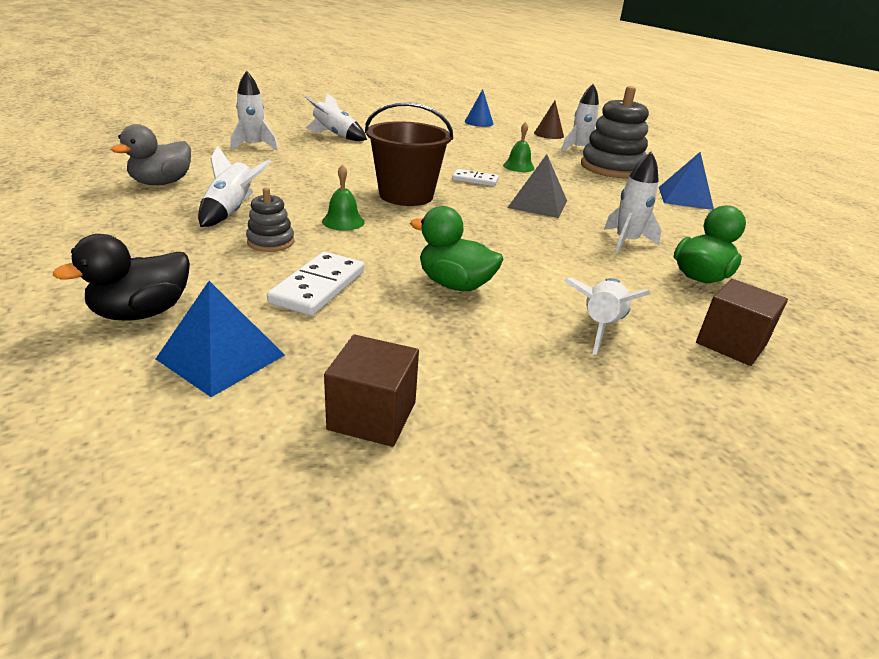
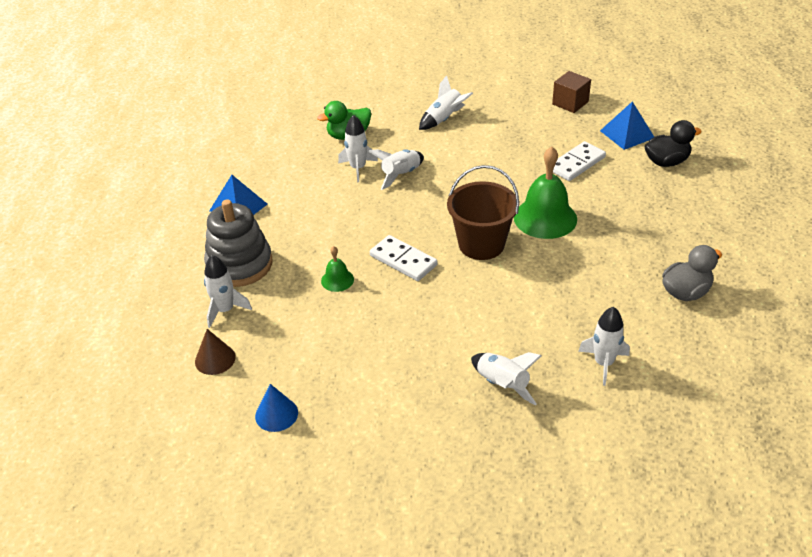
camera: 150 degrees left, 10 degrees up
white rocket [198,146,271,227] -> white rocket moved to [368,149,424,190]
grey stacking toy [246,188,294,252] -> none
green bell [322,164,365,231] -> green bell [514,146,577,239], size x2.03
green duck [410,206,503,291] -> none
white domino [452,169,499,187] -> white domino [370,235,437,281], size x1.54
grey pyramid [507,154,567,218] -> none
brown cube [696,279,788,366] -> none

